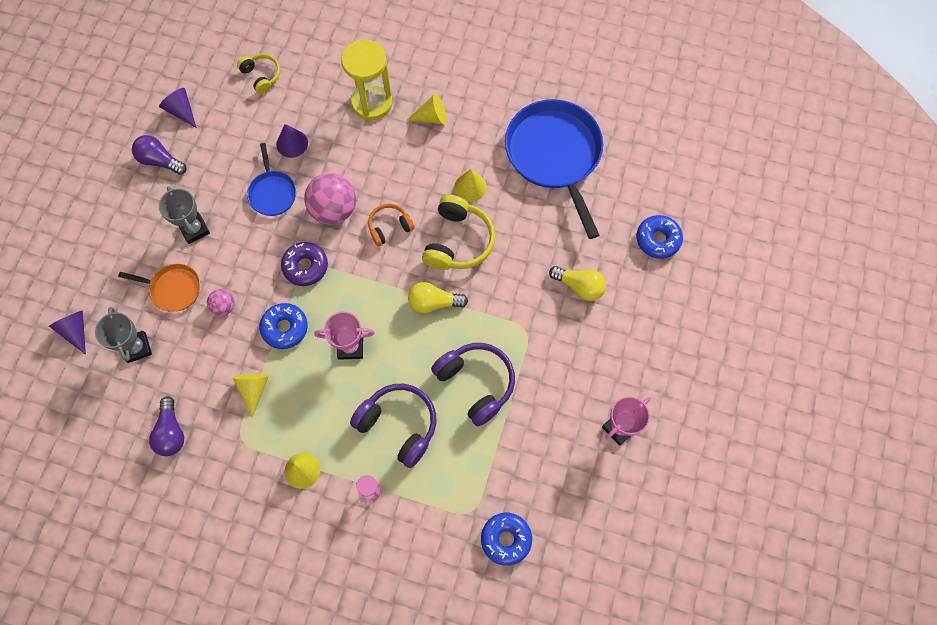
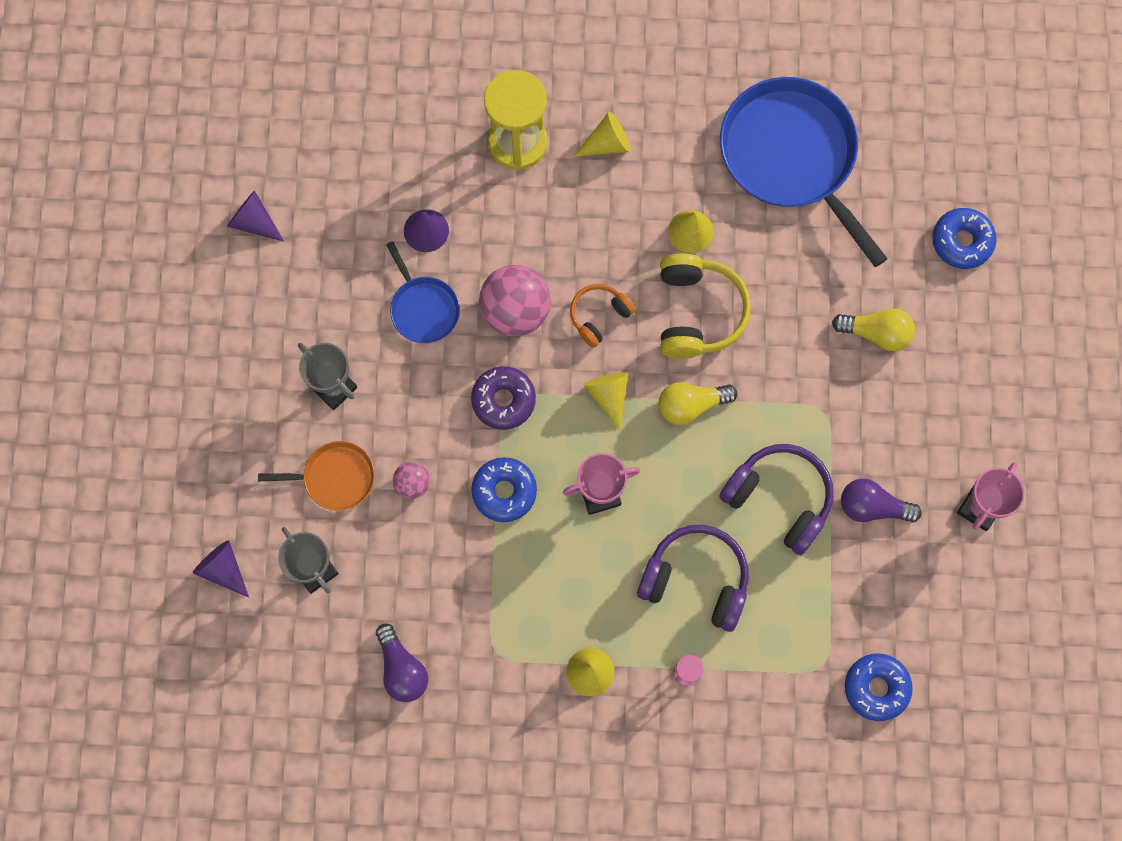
camera: 15 degrees left, 5 degrees up
purple light bulb [132,135,187,175] -> purple light bulb moved to [841,478,922,522]
yellow cone [233,374,269,418] -> yellow cone moved to [583,372,628,431]
yellow headphones [237,54,280,94] -> none

